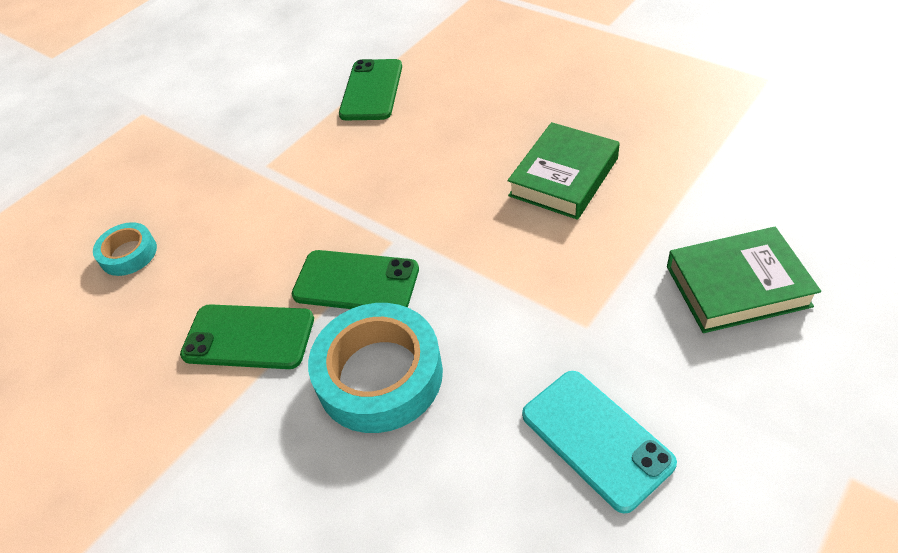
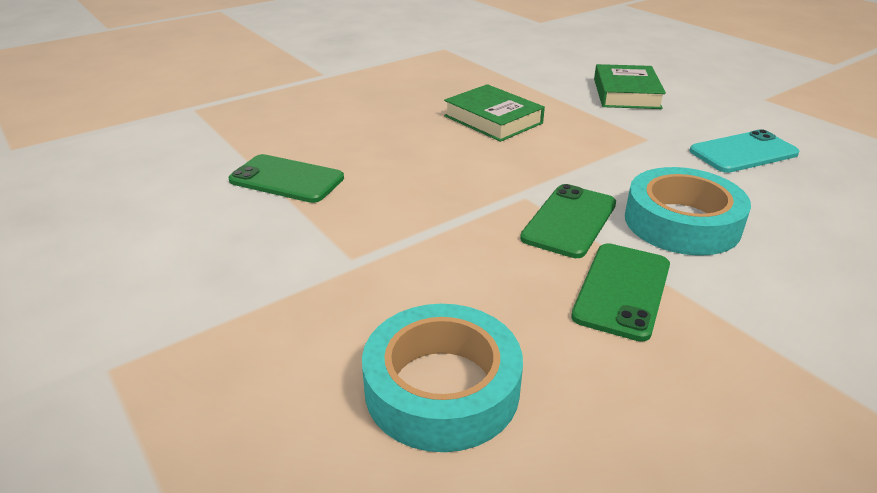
camera: 80 degrees left, 15 degrees down
turquoise tape [93,222,157,276] -> turquoise tape [362,304,523,452], size x1.88

